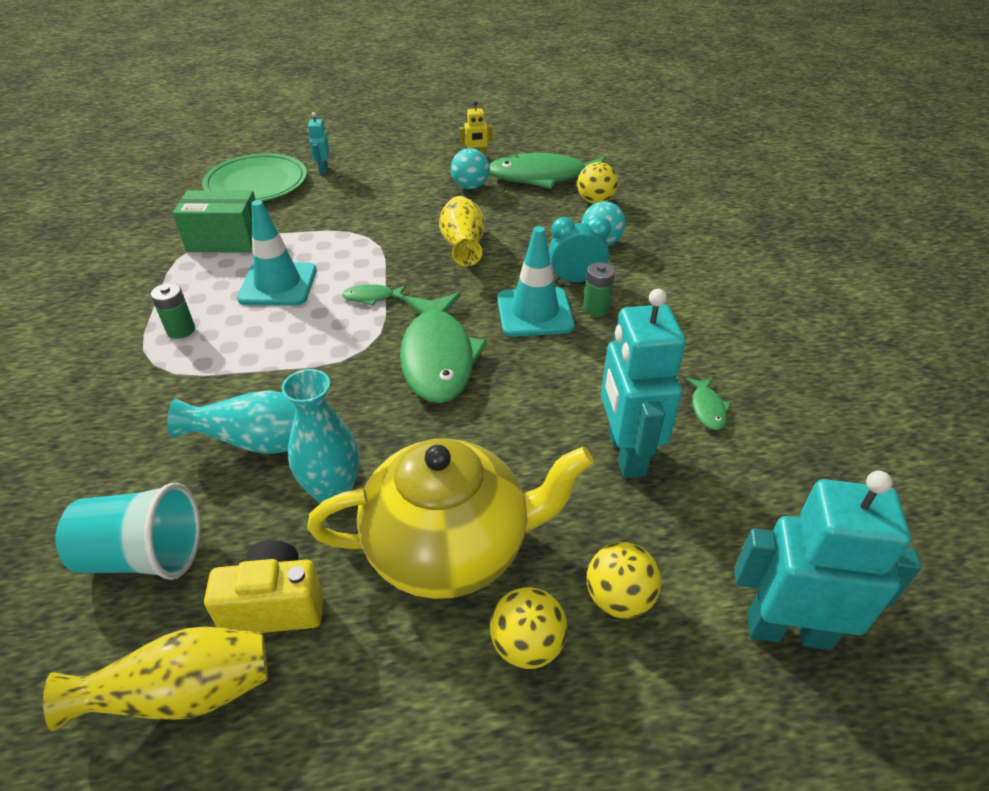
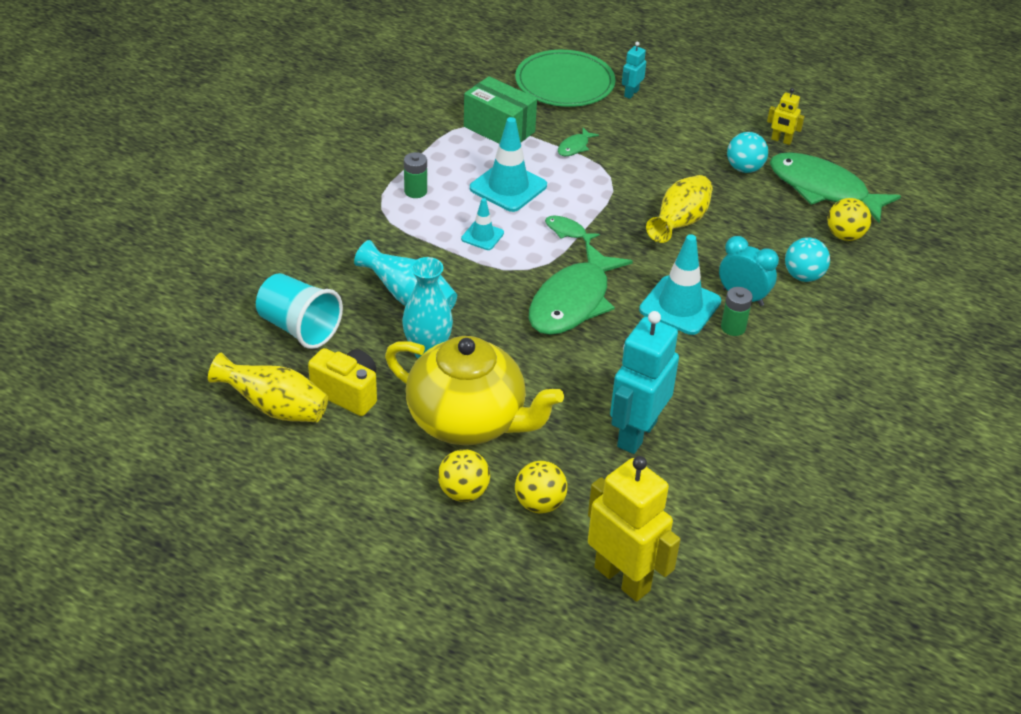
camera: 35 degrees right, 0 degrees up
green fish [686,378,731,430] -> green fish moved to [558,128,599,156]
turquoise robot [734,471,922,650] -> yellow robot [588,456,680,602]
none -> turquoise traffic cone [461,198,504,250]

